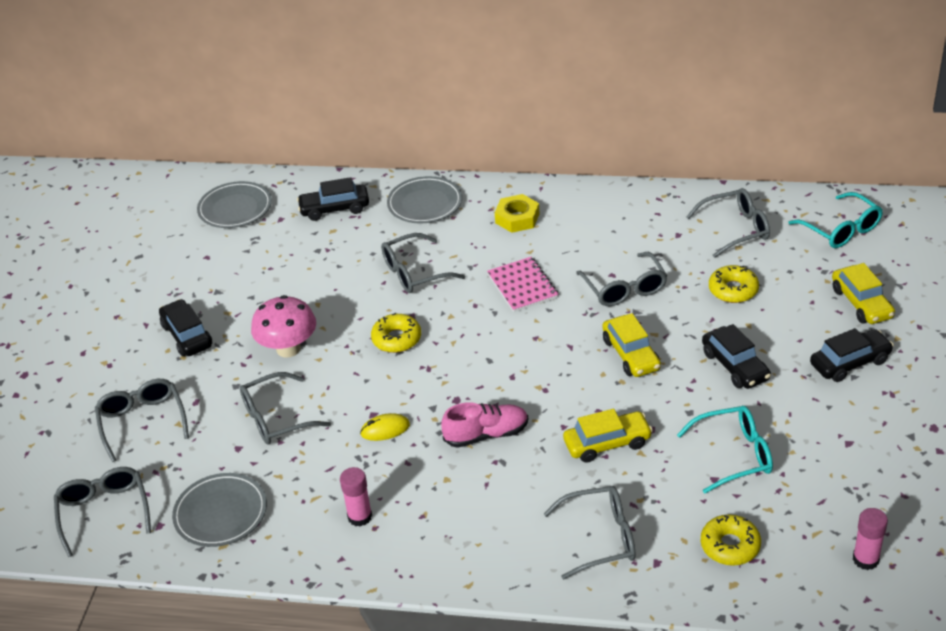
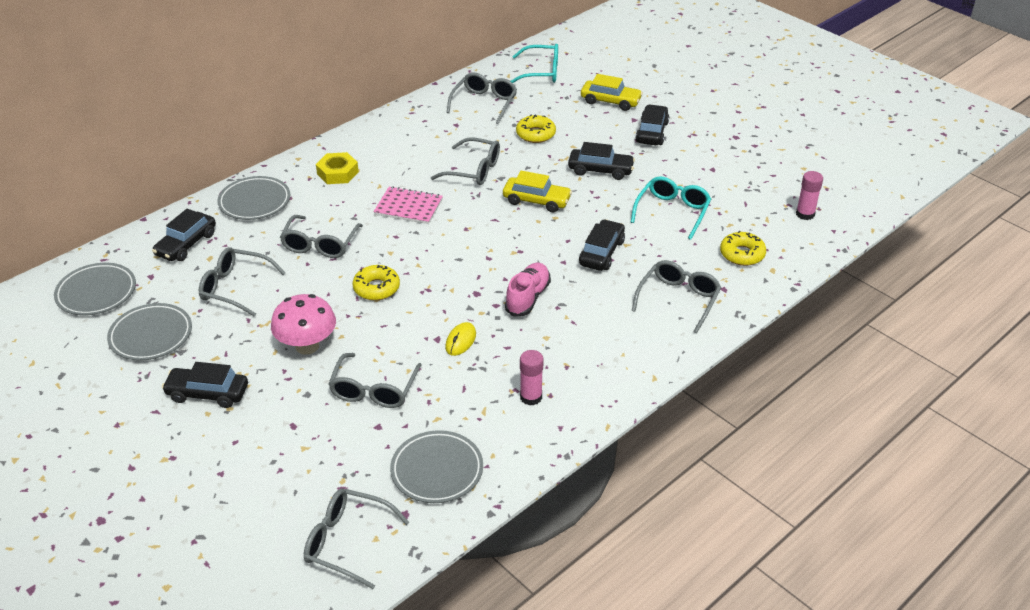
camera: 55 degrees left, 0 degrees up
grey glasses [95,379,189,462] -> grey glasses moved to [199,247,285,317]
yellow car [563,409,653,463] -> black car [579,219,625,271]
none -> grey plate [107,303,192,361]

